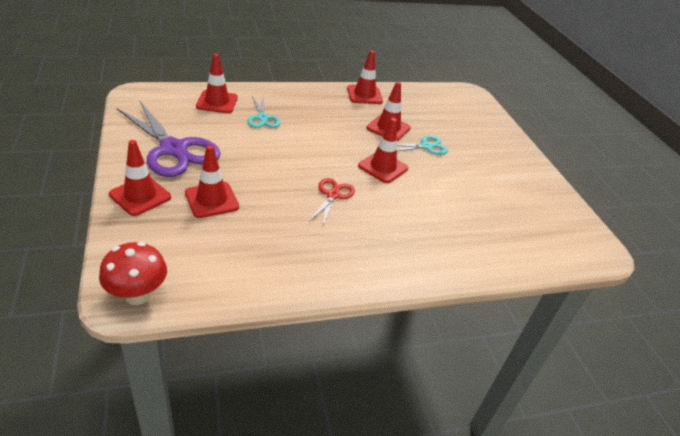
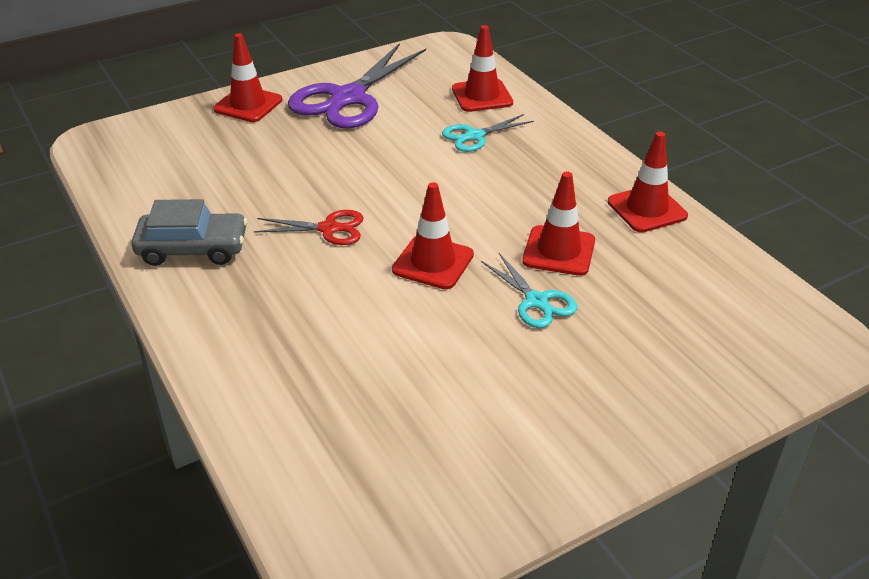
camera: 80 degrees right, 0 degrees up
red mushroom [99,242,167,305] -> none
red traffic cone [185,145,239,218] -> none
none -> grey car [131,199,248,266]

